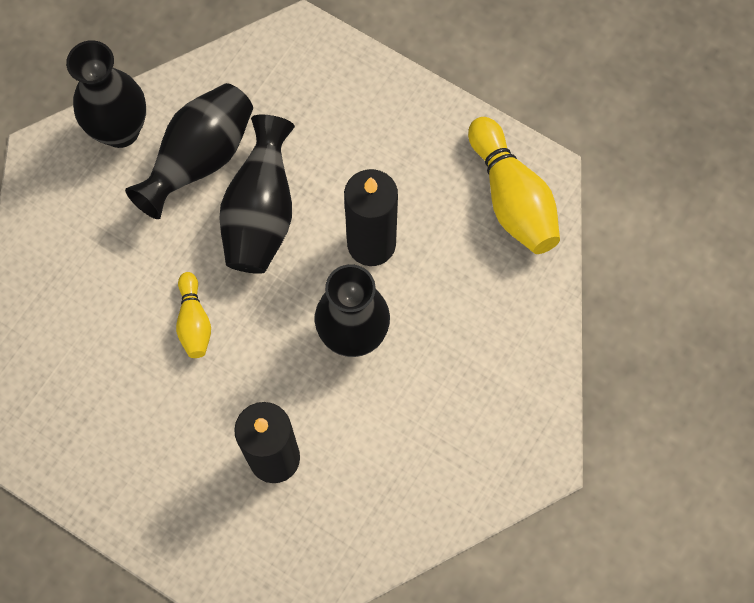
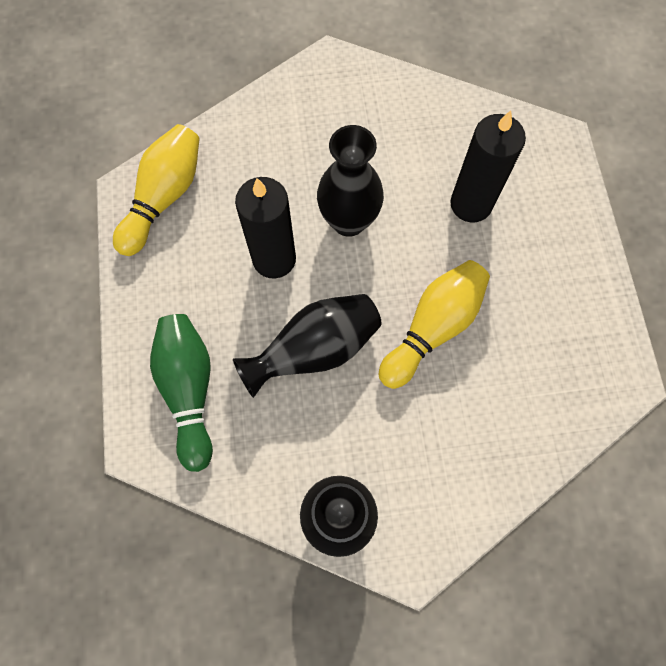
camera: 130 degrees left, 0 degrees up
black vase [125,83,253,219] -> none
yellow bowling pin [176,272,211,358] -> yellow bowling pin [379,260,490,389], size x1.78
none -> green bowling pin [150,314,213,472]

